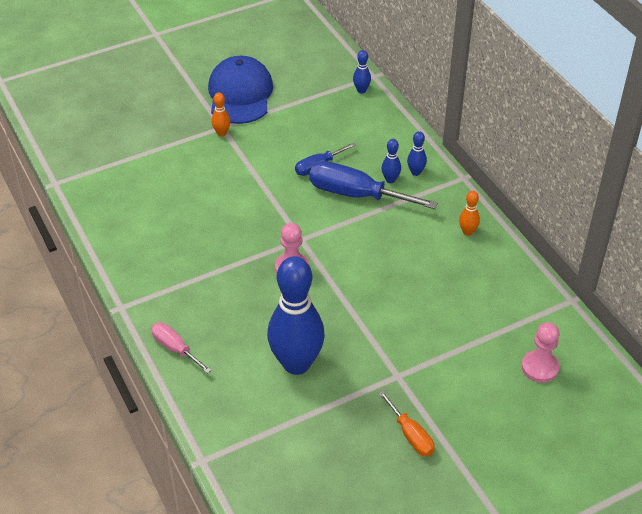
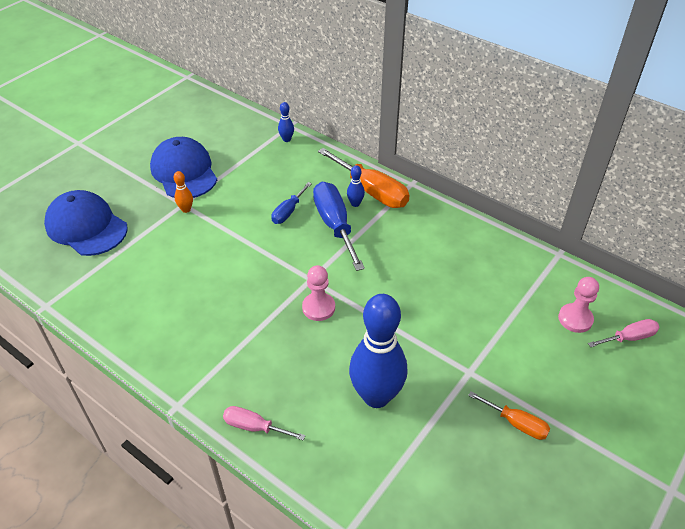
camera: 25 degrees left, 0 degrees up
blue screwdriver [309,161,438,209] -> blue screwdriver turned 75 degrees clockwise [313,182,365,271]
blue bowling pin [407,131,427,176] -> orange screwdriver [318,148,410,208]
orange bowling pin [459,191,480,236] -> none
none -> blue cap [44,190,128,256]
none -> pink screwdriver [588,319,660,347]

